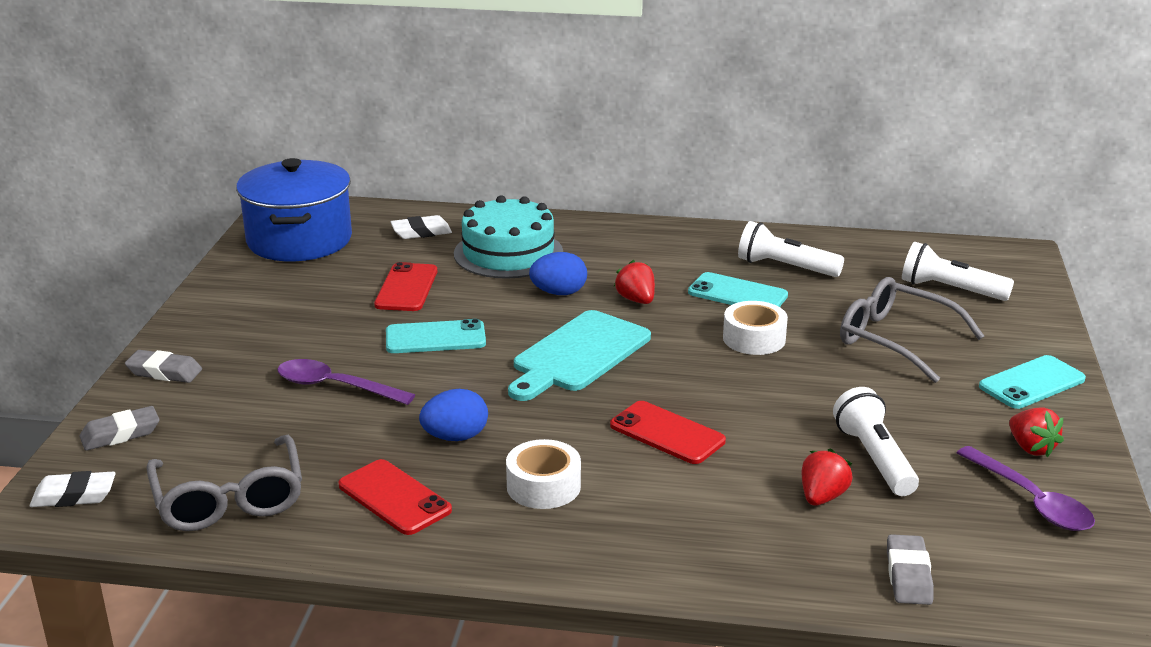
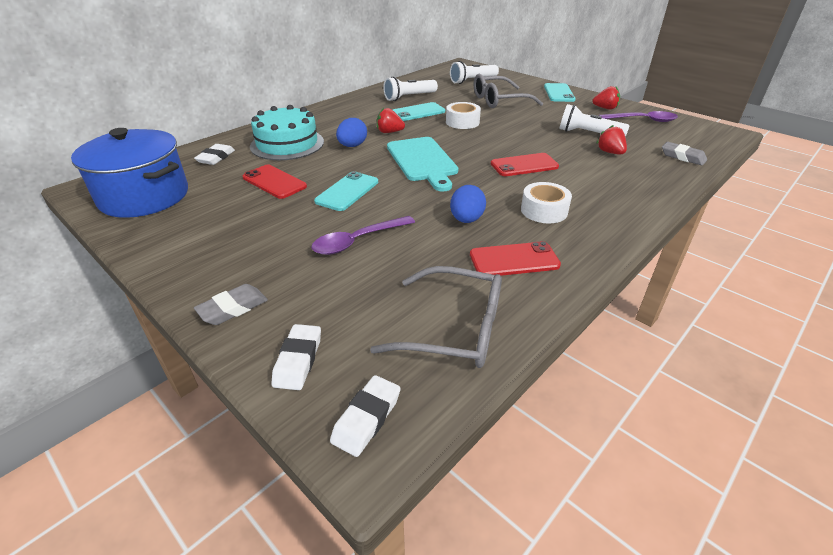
camera: 55 degrees left, 10 degrees up
grey eraser [80,406,160,451] -> white eraser [271,324,321,390]

